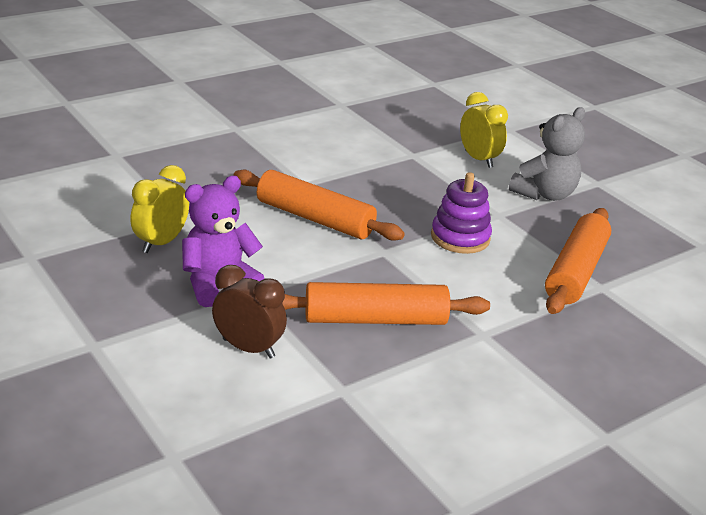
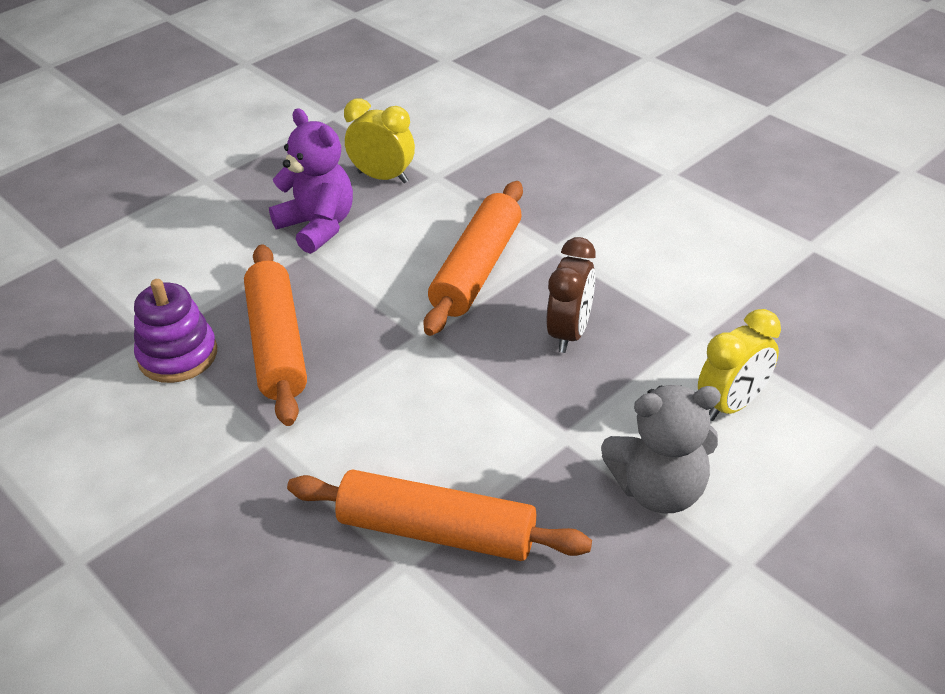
camera: 85 degrees right, 10 degrees up
brown clock [212,265,287,359] -> brown clock moved to [547,237,596,353]
purple stacking toy [431,172,492,254] -> purple stacking toy moved to [134,279,217,383]
grey teddy bear [509,107,585,201] -> grey teddy bear turned 45 degrees counterclockwise [601,385,721,513]

